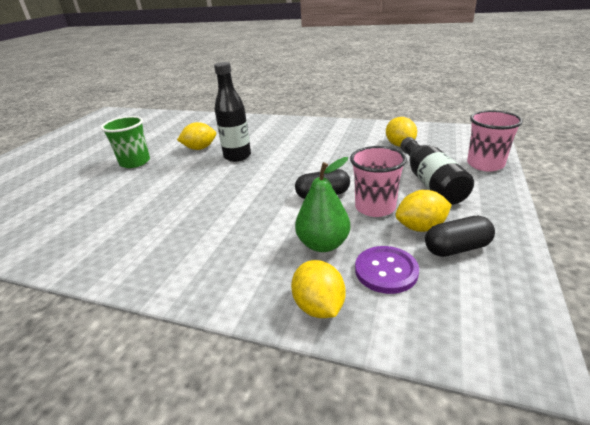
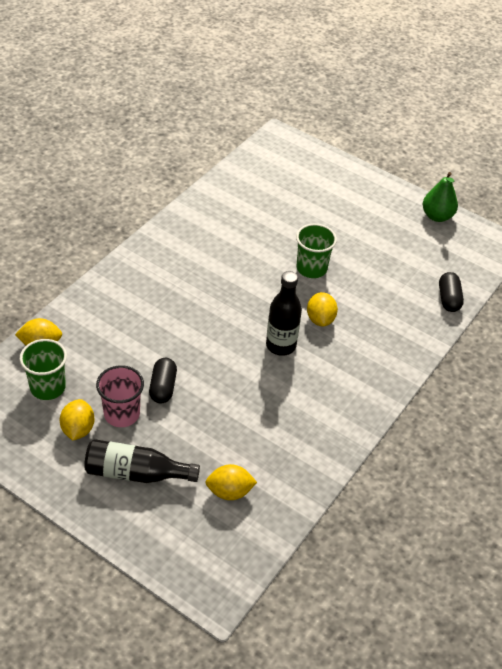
camera: 100 degrees right, 15 degrees up
green pear [295,157,350,252] -> green pear moved to [423,172,458,222]
purple button [355,246,419,294] -> green cup [19,339,67,400]
black capsule [425,216,495,257] -> black capsule moved to [439,272,464,312]
pink cup [467,110,523,171] -> none

